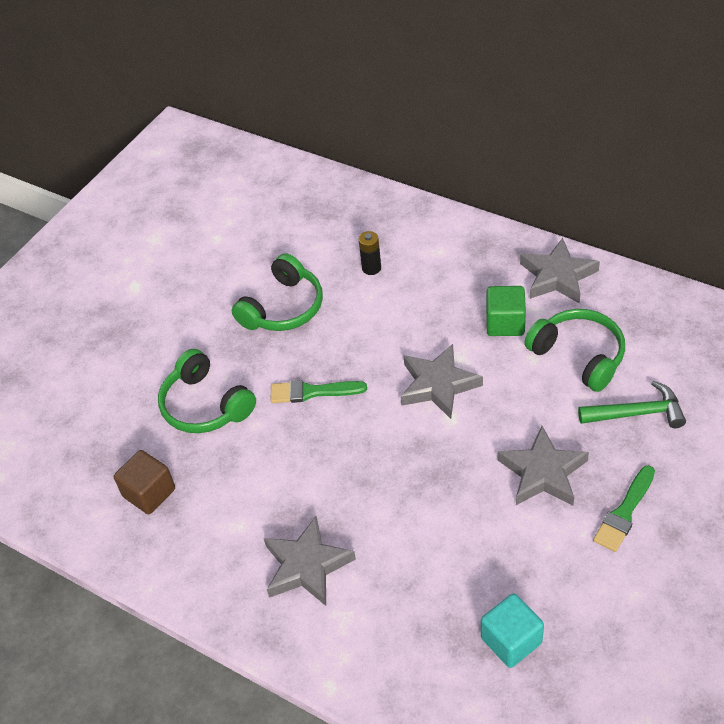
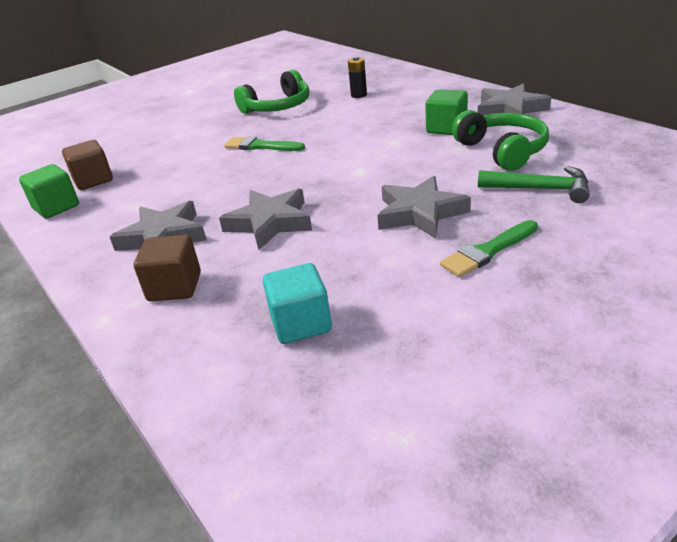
camera: 20 degrees right, 15 degrees down
green headphones [158,349,256,433] -> none
grey star [401,344,483,419] -> grey star moved to [219,189,312,250]
none -> green cube [19,164,79,219]
none -> brown cube [134,235,201,301]

